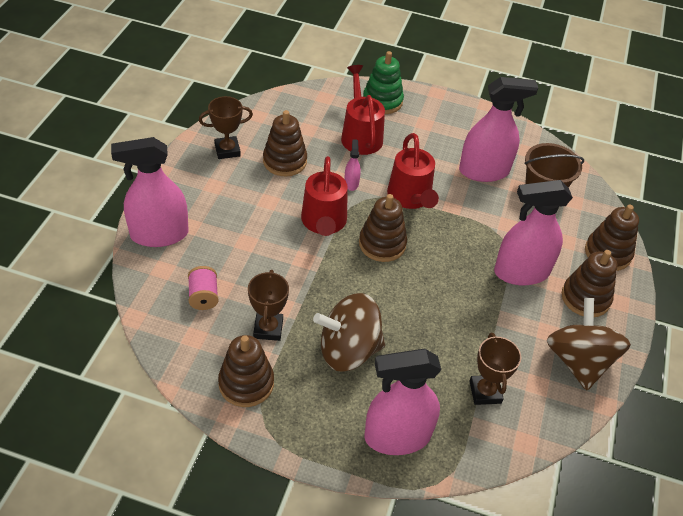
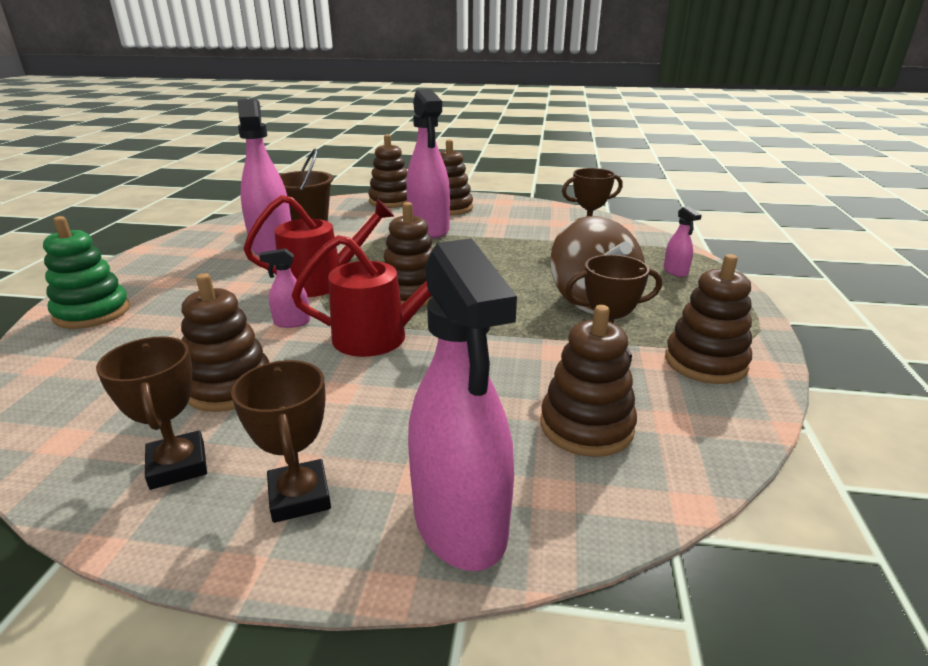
camera: 95 degrees left, 20 degrees down
pink spool [188,266,218,310] -> brown stacking toy [541,305,637,457]
red watering can [341,65,385,155] -> none
pink spray bottle [365,349,441,455] -> pink spray bottle [664,206,702,277], size x0.43
brown spinning top [547,298,631,390] -> none
none -> brown trophy [231,360,331,523]

